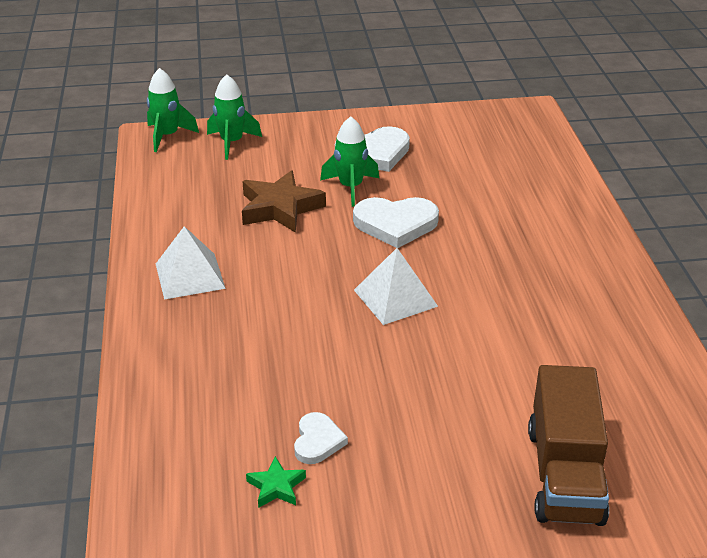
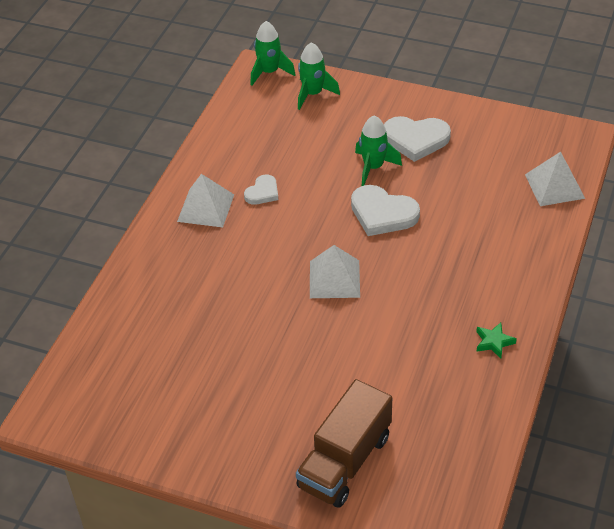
camera: 30 degrees right, 10 degrees up
brown star [242,170,326,233] -> none
green star [246,456,306,508] -> green star moved to [476,323,517,358]
white heart [294,412,348,464] -> white heart moved to [244,175,278,205]
none -> white pyramid [525,152,585,206]

